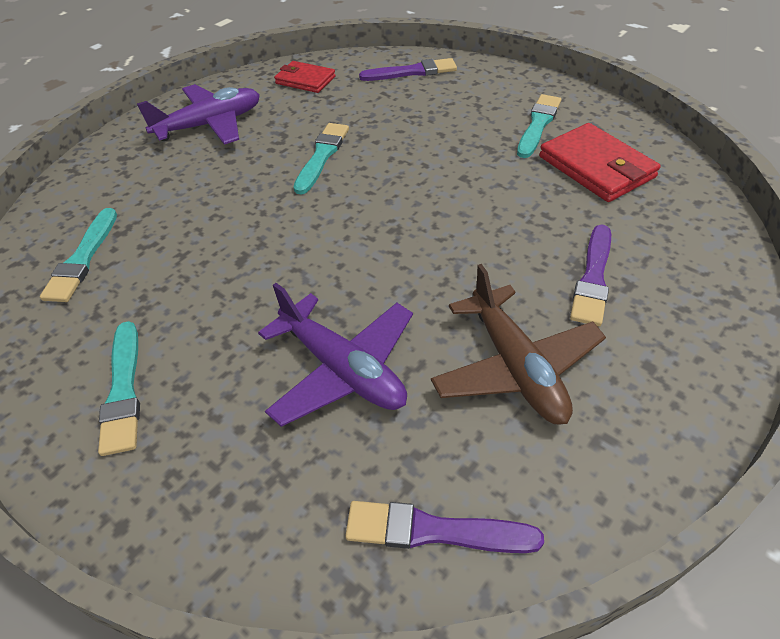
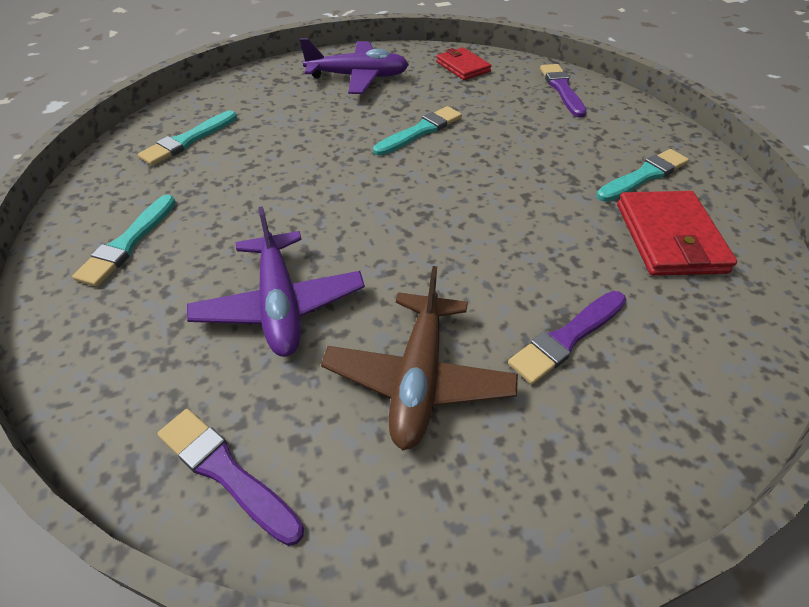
camera: 30 degrees right, 0 degrees up
purple brush [359,58,457,81] -> purple brush turned 120 degrees counterclockwise [540,64,587,118]

